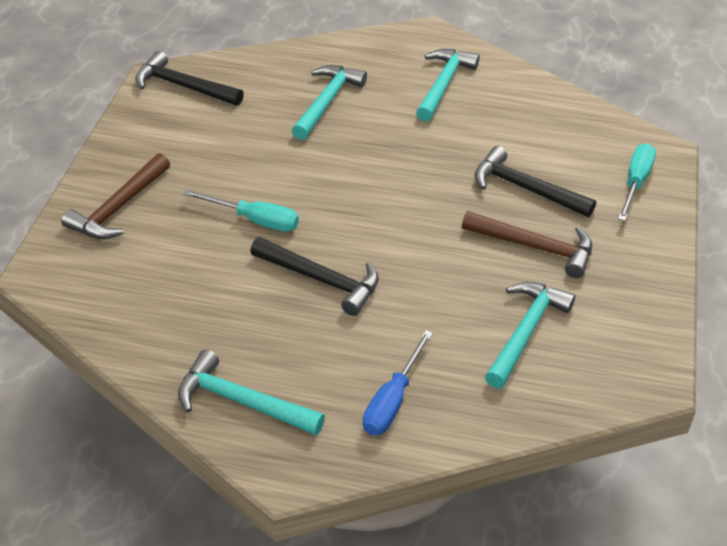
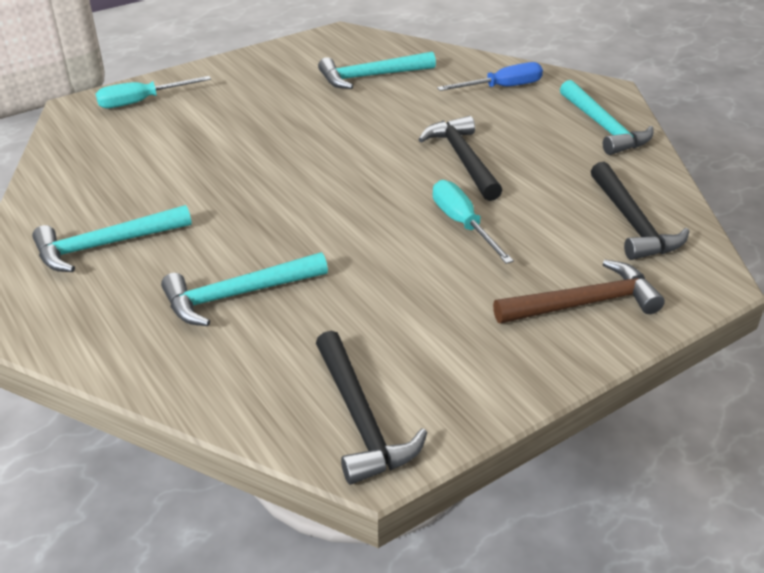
camera: 135 degrees left, 5 degrees down
brown hammer [462,211,592,278] -> none
black hammer [474,146,596,217] -> black hammer moved to [591,162,689,260]

